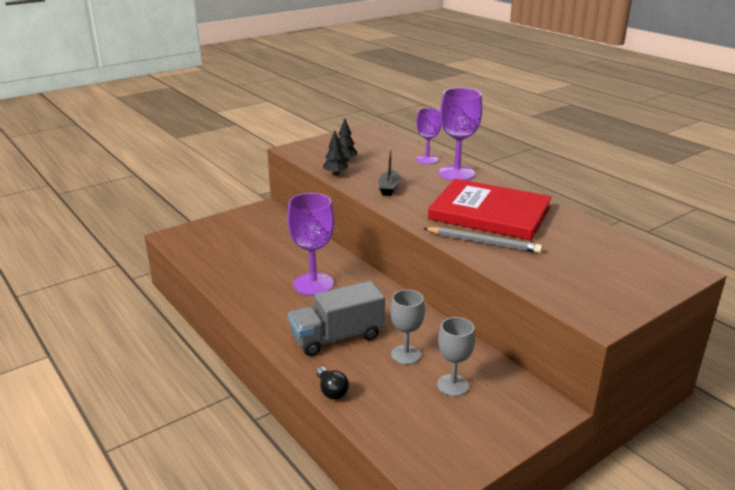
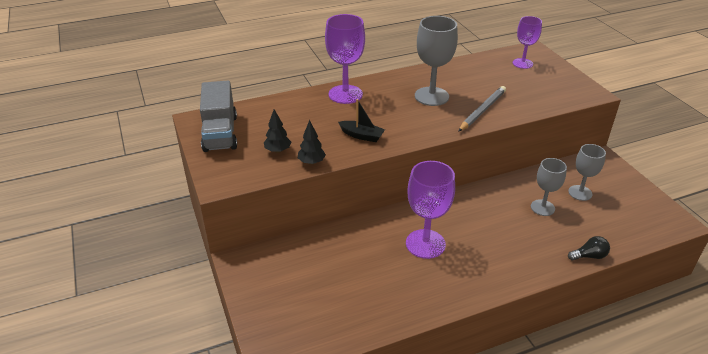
camera: 75 degrees left, 10 degrees up
grey truck [288,281,385,356] -> grey truck moved to [200,81,237,152]
purple goblet [416,108,441,164] -> purple goblet moved to [513,16,542,69]
red book [428,179,552,240] -> grey goblet [415,16,458,106]

